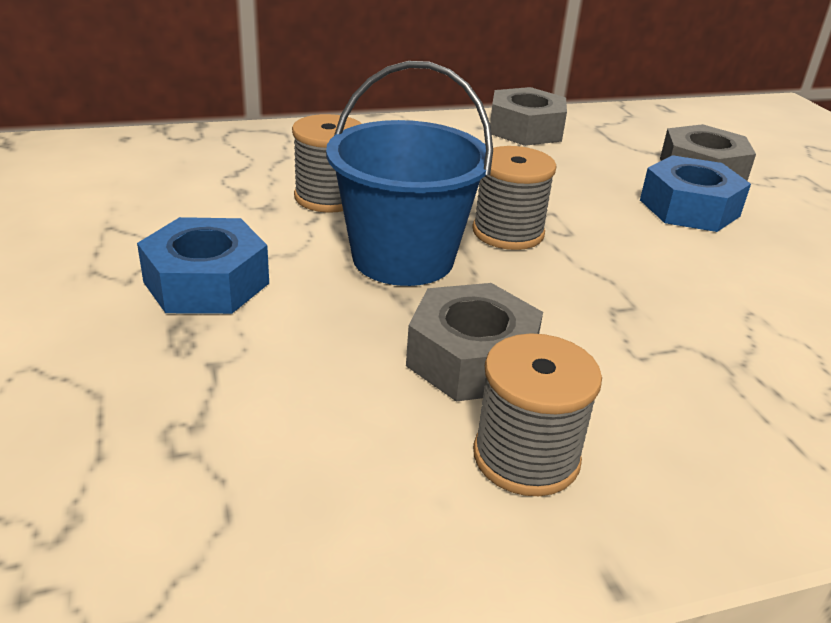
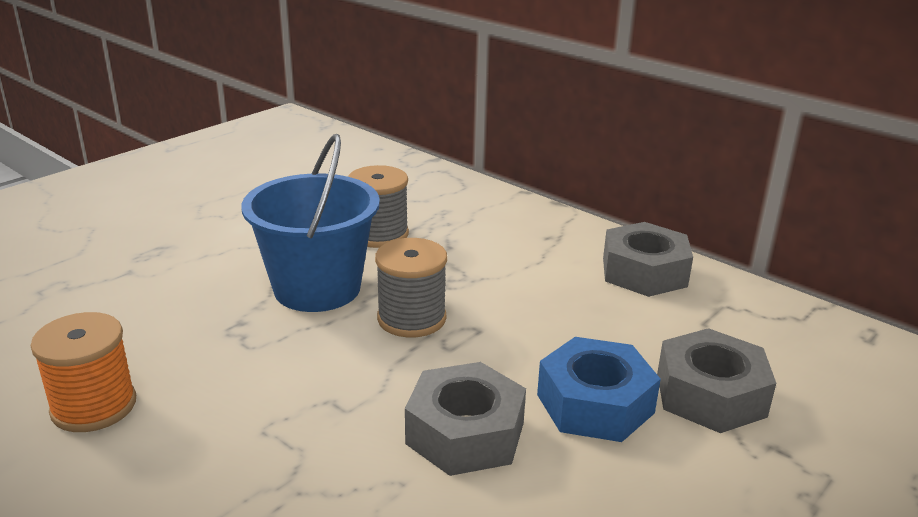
camera: 60 degrees right, 5 degrees down
blue nut [137,217,269,314] -> none
grey nut [406,283,543,402] -> grey nut moved to [405,362,526,476]
grey spool [473,333,602,496] -> orange spool [31,312,136,432]

